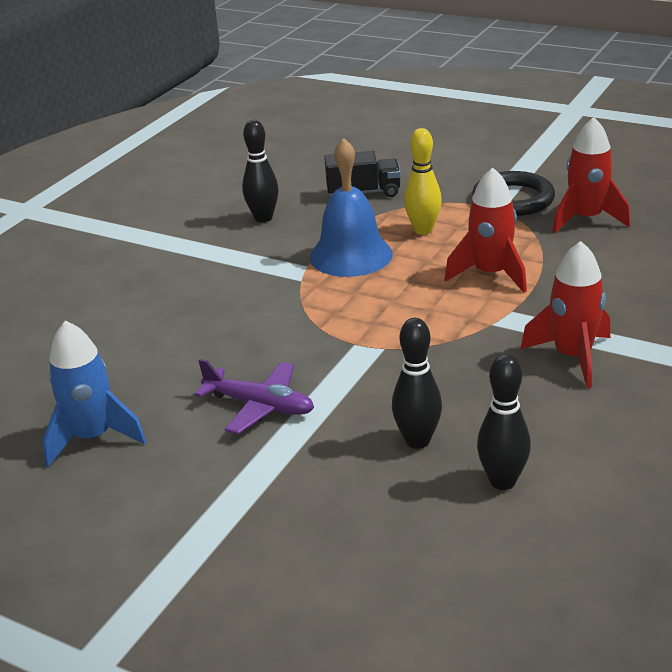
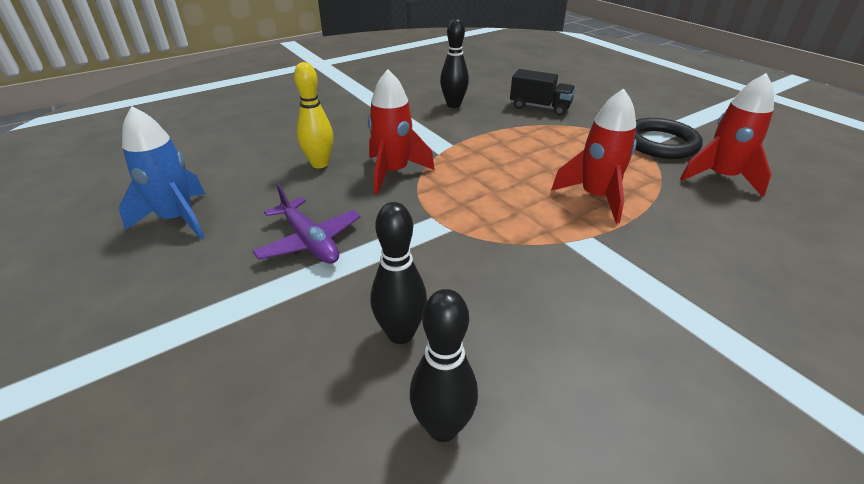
camera: 25 degrees right, 5 degrees up
blue bell [310,138,393,277] -> none
yellow bowling pin [404,128,442,235] -> yellow bowling pin moved to [294,62,333,168]
red rocket [520,241,610,388] -> red rocket moved to [368,69,435,194]

